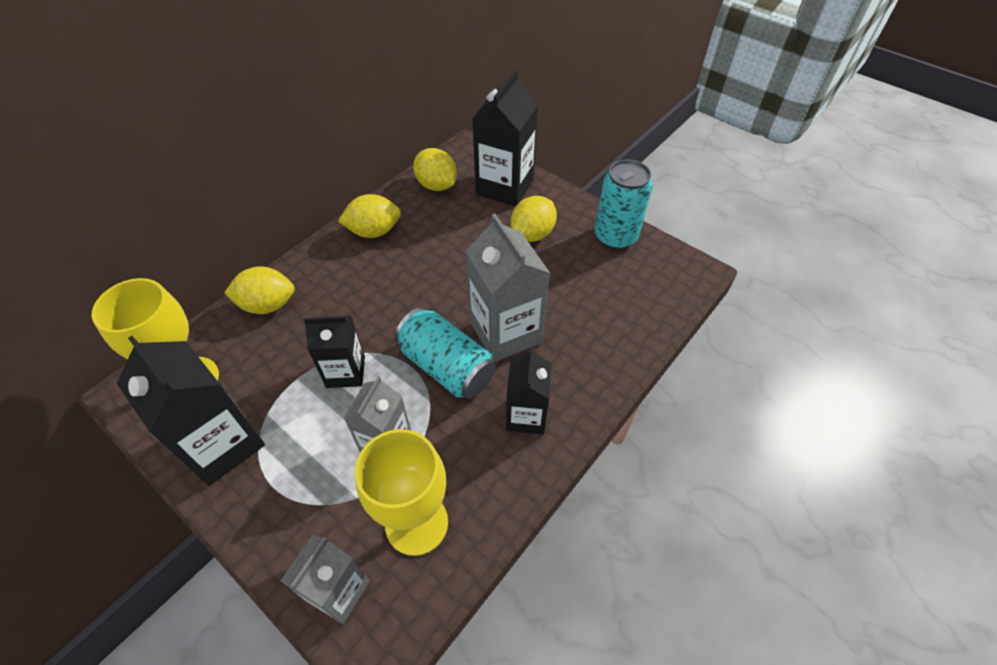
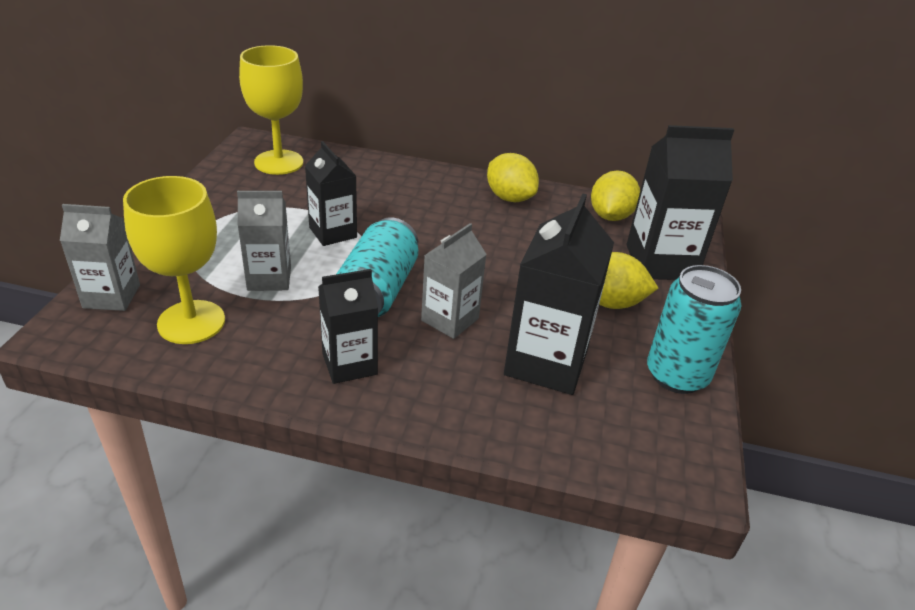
camera: 60 degrees right, 15 degrees down
black carton [117,336,265,486] -> black carton moved to [504,193,614,395]
yellow lemon [224,266,295,314] -> none
grey carton [466,213,550,362] -> grey carton [421,223,487,339], size x0.63

